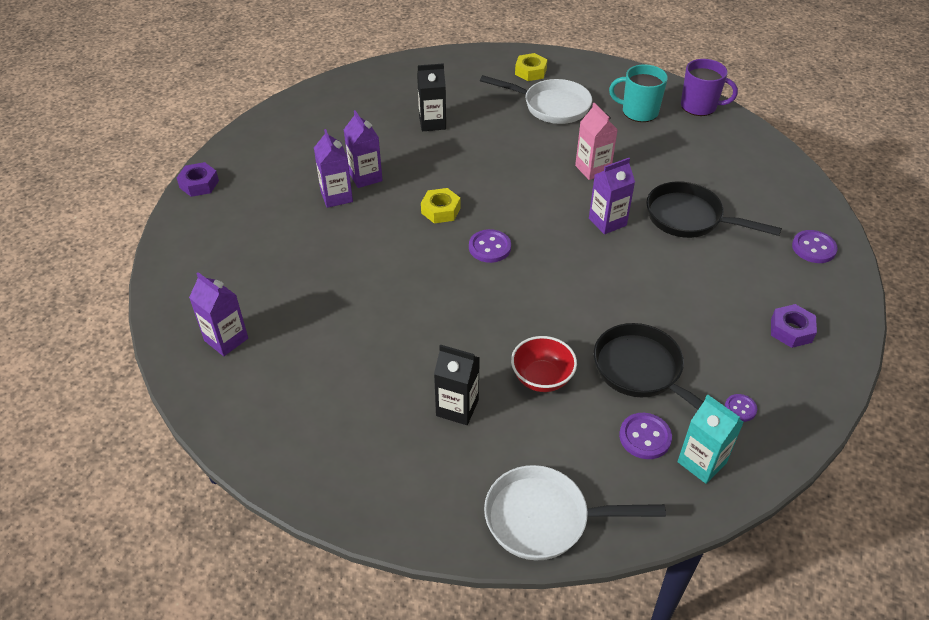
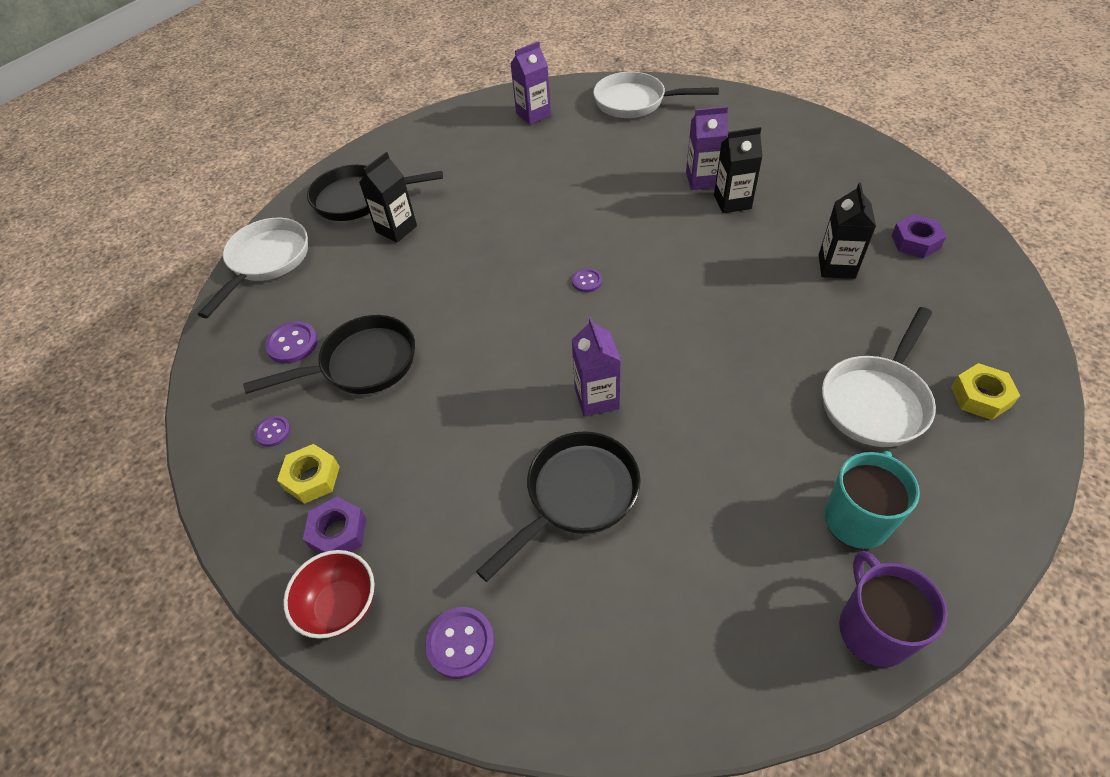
camera: 110 degrees right, 5 degrees up
purple nut [177,162,219,197] -> purple nut moved to [891,214,947,258]
purple carton [344,110,383,188] -> black carton [714,127,763,213]
yellow nut [421,188,461,223] -> yellow nut moved to [277,444,340,504]
purple button [469,229,511,263] -> purple button [572,268,602,292], size x0.62
red bowl [511,336,577,392] -> red bowl moved to [283,550,374,639]
pink carton [575,103,618,180] -> none
turquoise carton [677,395,744,484] -> none
purple mug [681,59,738,116] -> purple mug turned 135 degrees clockwise [839,551,947,667]
none -> black pan [307,165,443,221]
none -> white pan [593,72,719,118]

